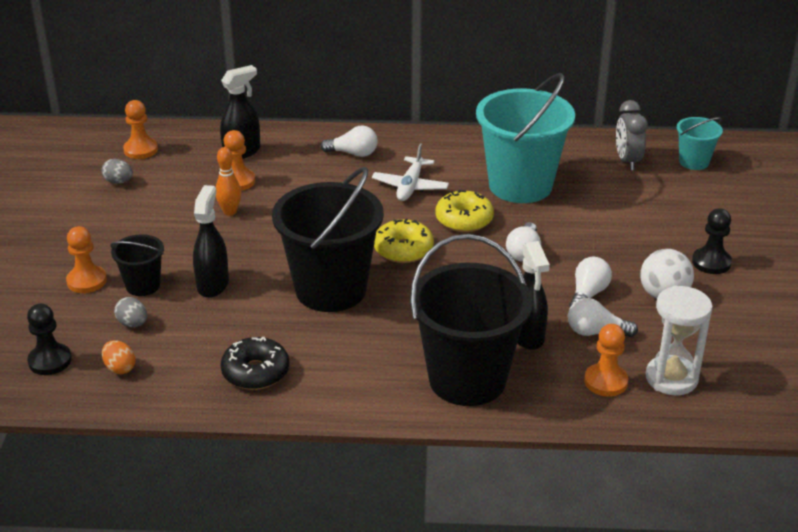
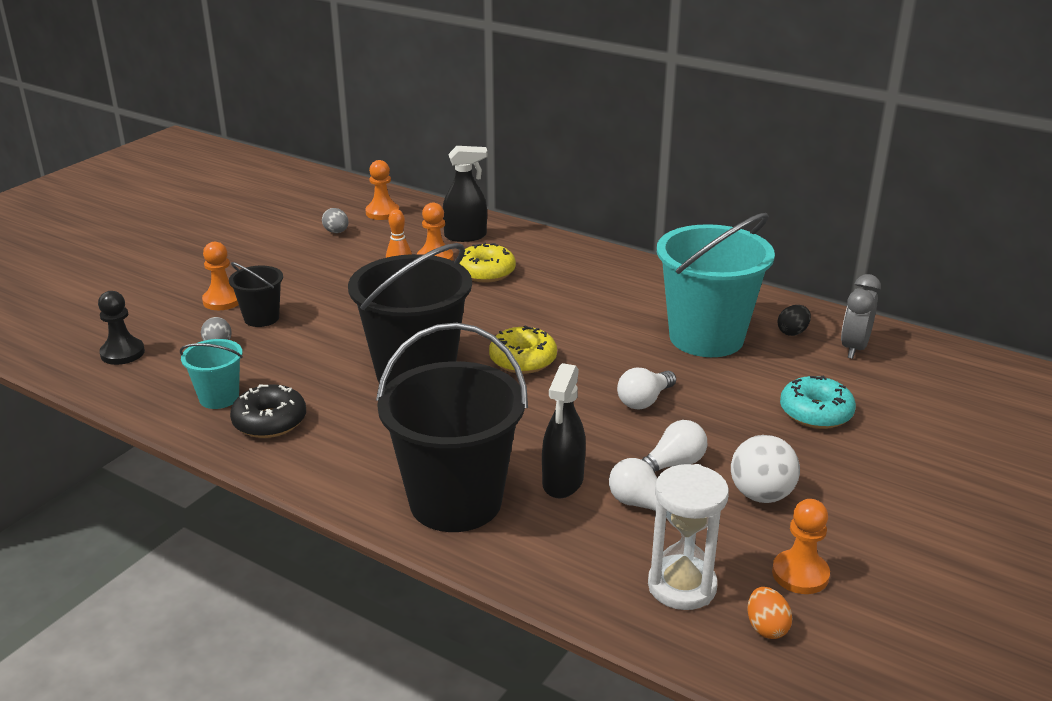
camera: 30 degrees right, 5 degrees down
orange egg [102,340,136,374] -> orange egg moved to [747,587,793,639]
black spray bottle [193,185,229,298] -> none
white light bulb [320,125,378,157] -> none
white plane [372,144,449,201] -> none
yellow donut [435,190,494,232] -> yellow donut moved to [459,243,516,283]
orange pawn [584,324,628,396] -> orange pawn moved to [772,499,830,594]
turquoise bucket [677,117,723,170] -> turquoise bucket moved to [180,339,243,409]
black pawn [692,208,732,274] -> none
none -> black egg [777,305,811,336]
none -> turquoise donut [780,376,856,429]

